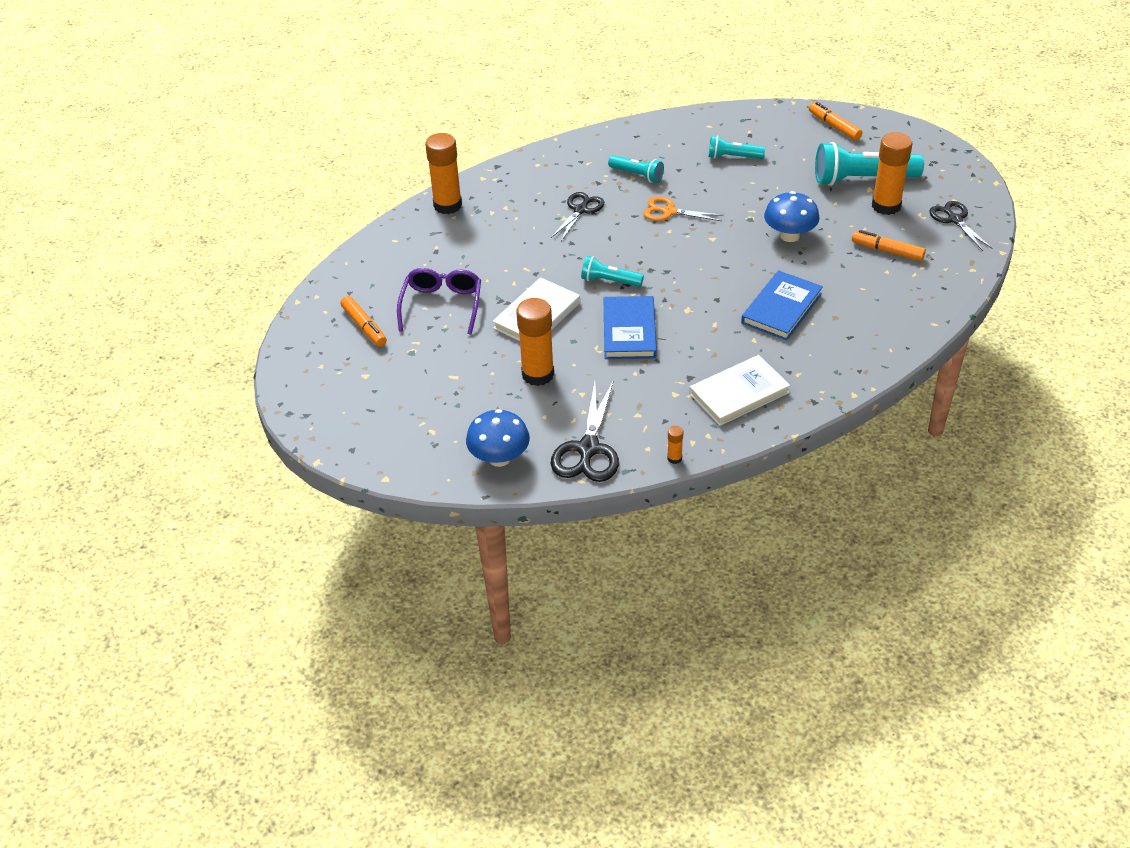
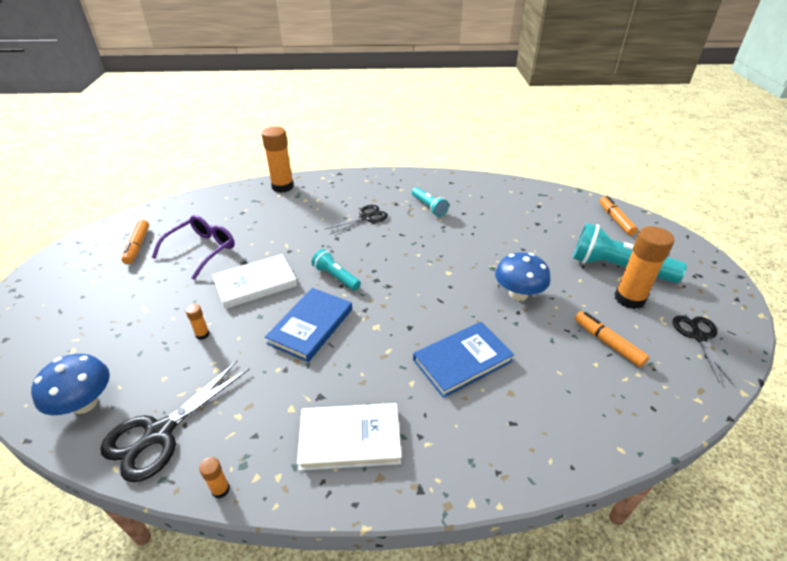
camera: 25 degrees right, 5 degrees down
orange glue stick [516,298,554,386] -> orange glue stick [186,304,210,340], size x0.43
orange scissors [643,196,724,221] -> none
turquoise flashlight [708,135,765,159] -> none

